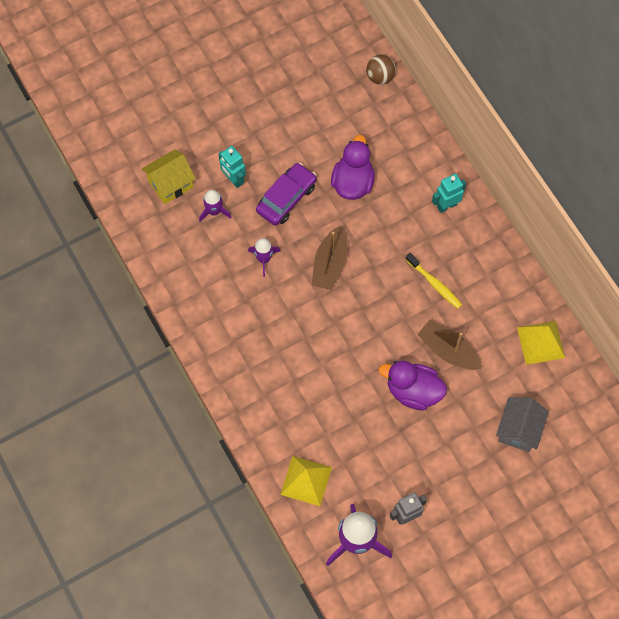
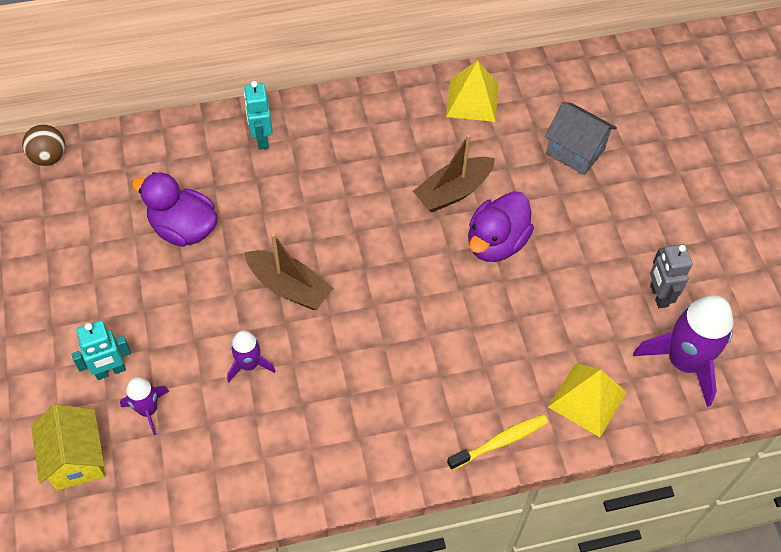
camera: 75 degrees left, 10 degrees down
purple car [256,163,317,226] -> none
yellow toothbrush [405,253,463,309] -> yellow toothbrush moved to [447,414,548,470]

